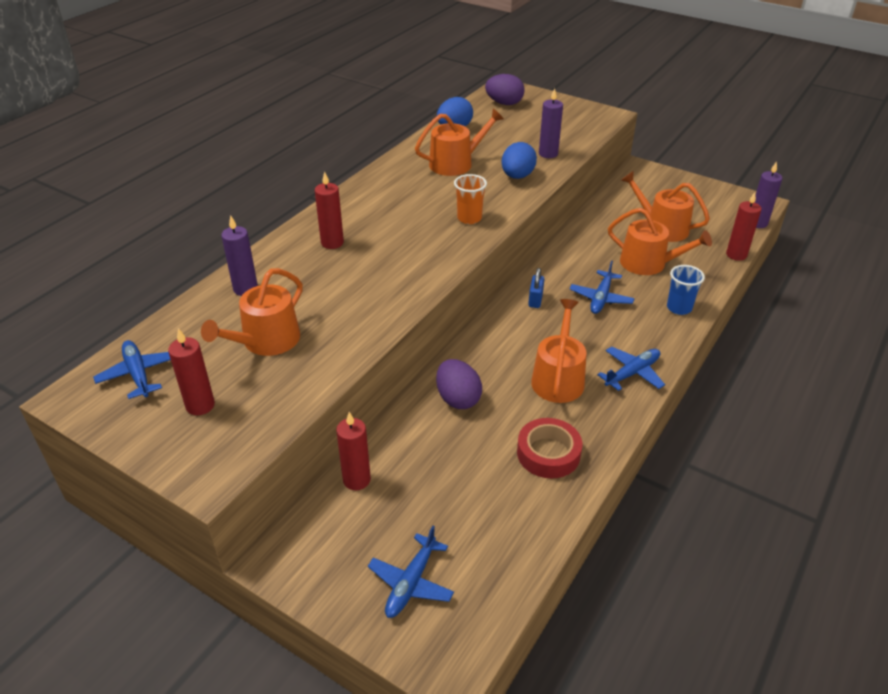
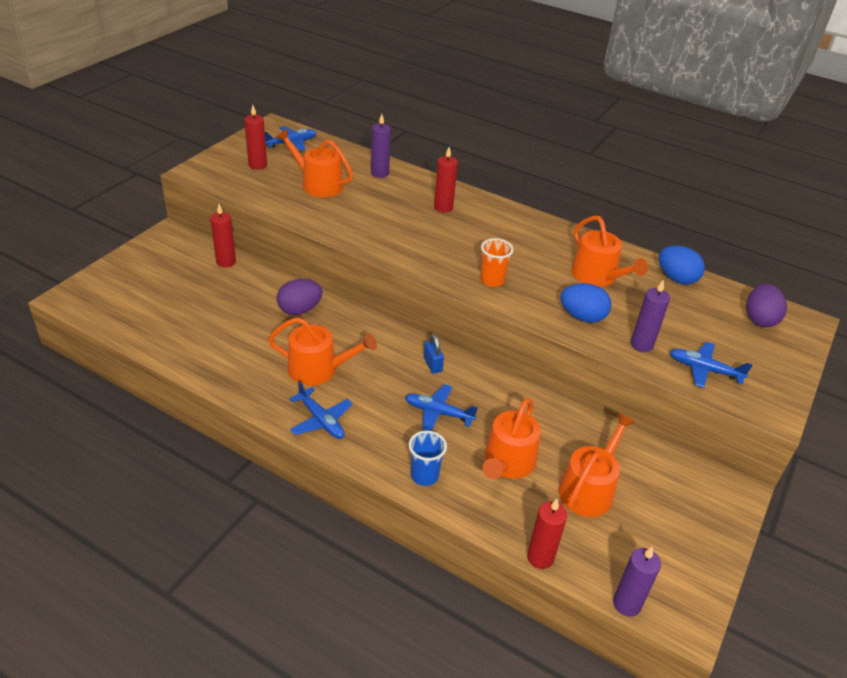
camera: 85 degrees right, 0 degrees up
blue plane [368,526,454,618] -> blue plane moved to [670,342,753,388]
red tape [517,418,582,478] -> none
blue padlock [528,268,544,308] -> blue padlock turned 60 degrees clockwise [423,334,444,374]

